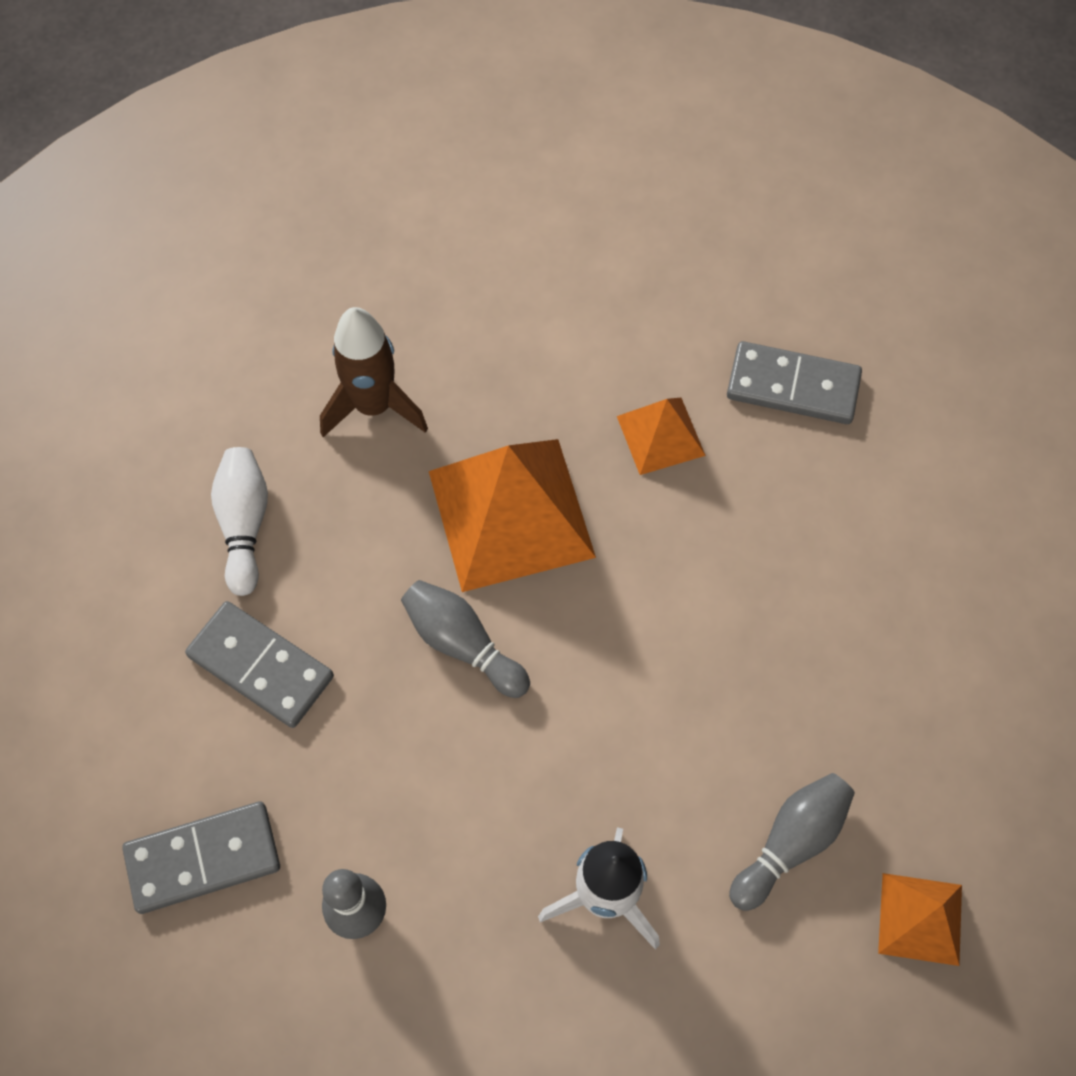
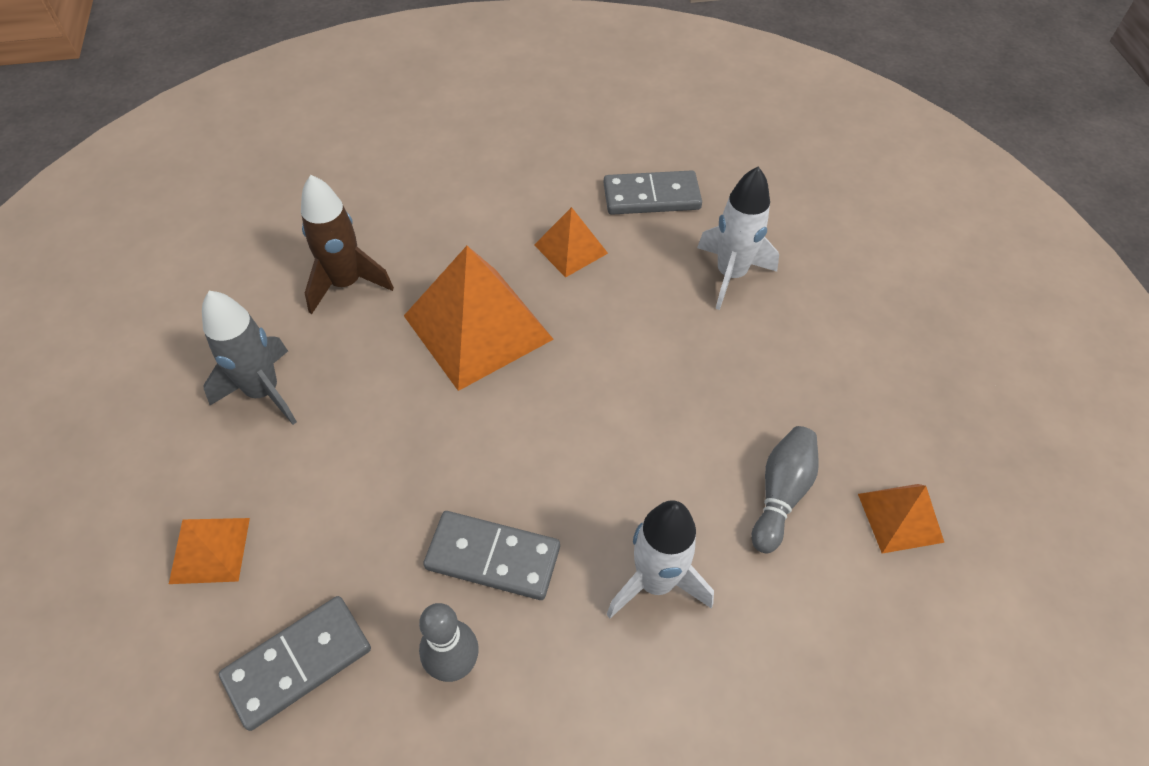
camera: 20 degrees left, 10 degrees down
grey domino [185,601,334,728] -> grey domino moved to [423,511,560,600]
white bowling pin [211,447,268,596] -> grey rocket [202,291,297,425]
grey bowling pin [401,580,530,698] -> none
none -> orange pyramid [169,518,250,584]
none -> white rocket [697,166,779,310]

